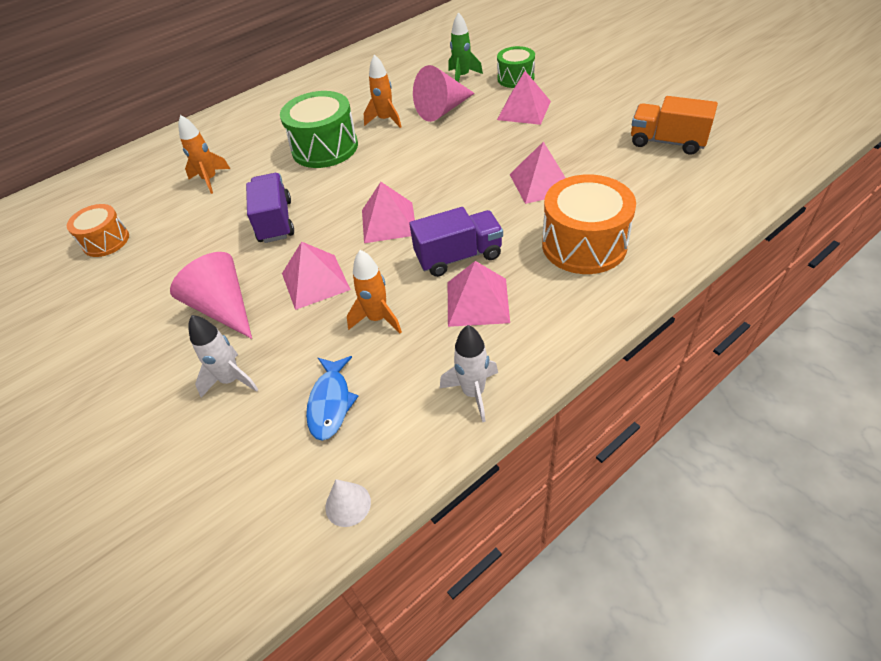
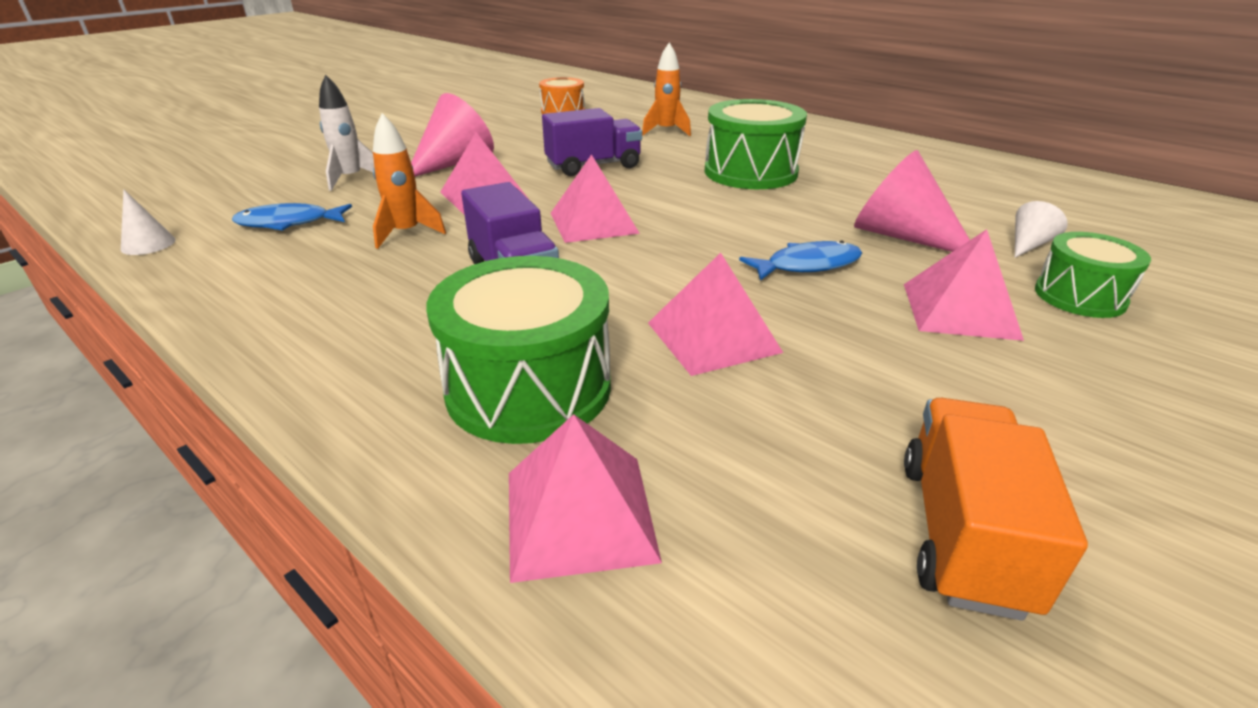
camera: 75 degrees right, 15 degrees down
orange rocket [364,54,402,128] -> none
white rocket [440,325,498,422] -> none
green rocket [448,12,483,82] -> white cone [1015,201,1068,258]
pink pyramid [448,261,510,327] -> pink pyramid moved to [509,414,662,583]
orange drum [542,174,636,274] -> green drum [427,256,611,444]
none -> blue fish [739,241,862,281]

